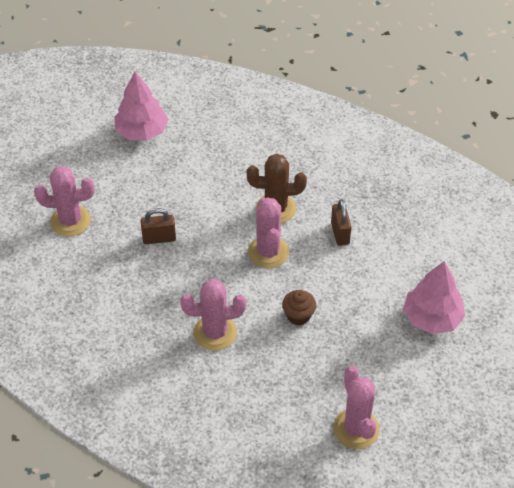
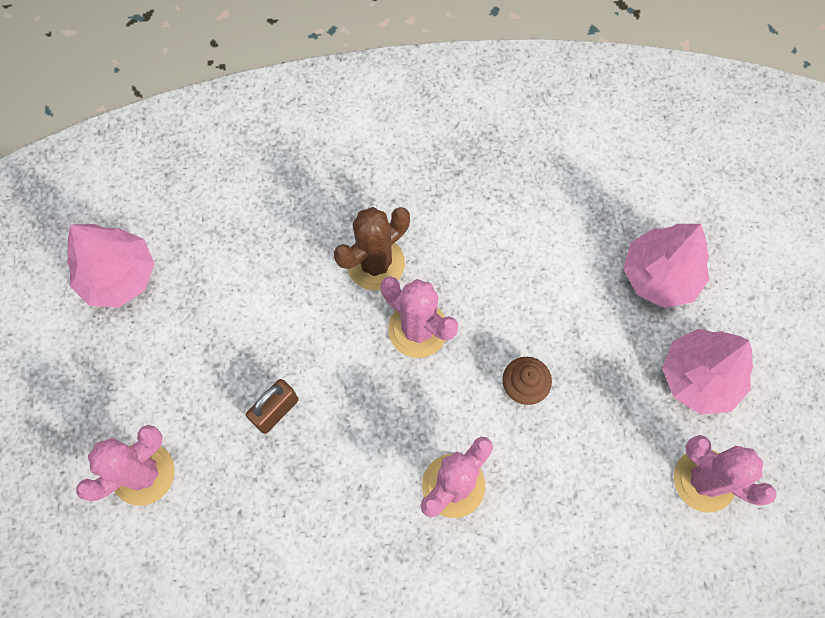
camera: 40 degrees left, 20 degrees up
brown padlock [331,199,351,246] -> none
none -> pink tree [662,329,753,415]

